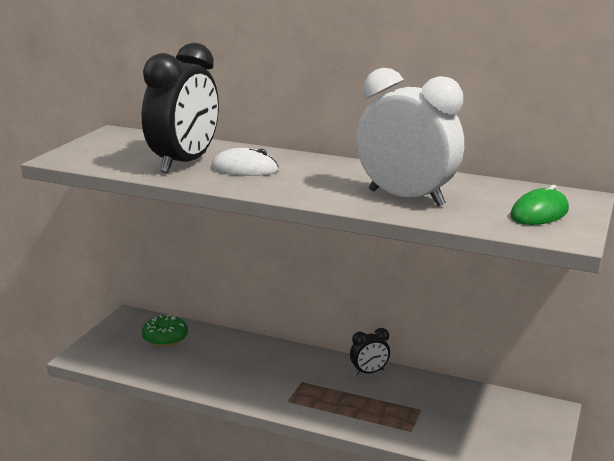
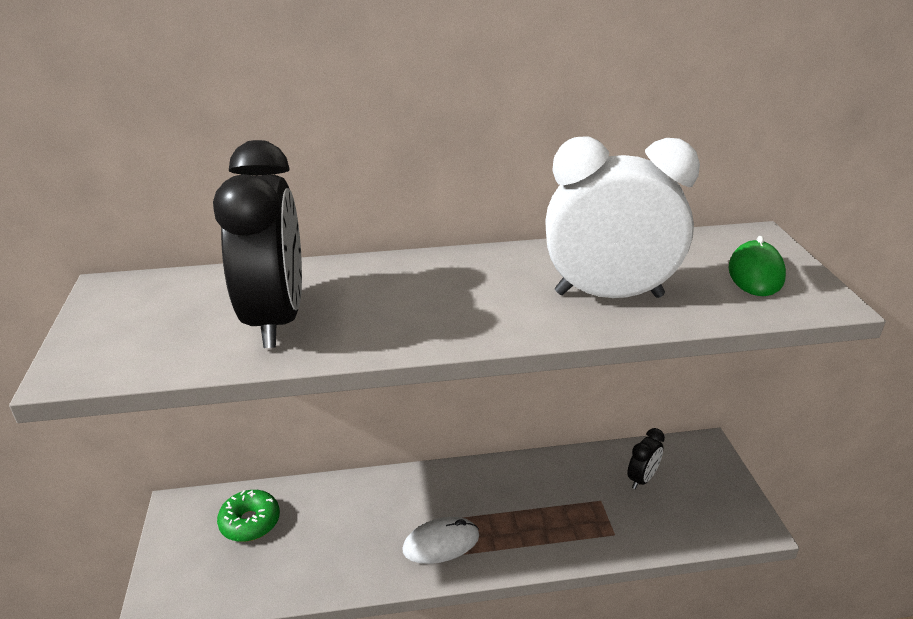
camera: 30 degrees left, 10 degrees up
white mouse [211,148,279,176] -> white mouse moved to [403,517,479,564]
black clock [350,328,390,375] -> black clock moved to [627,428,665,489]

